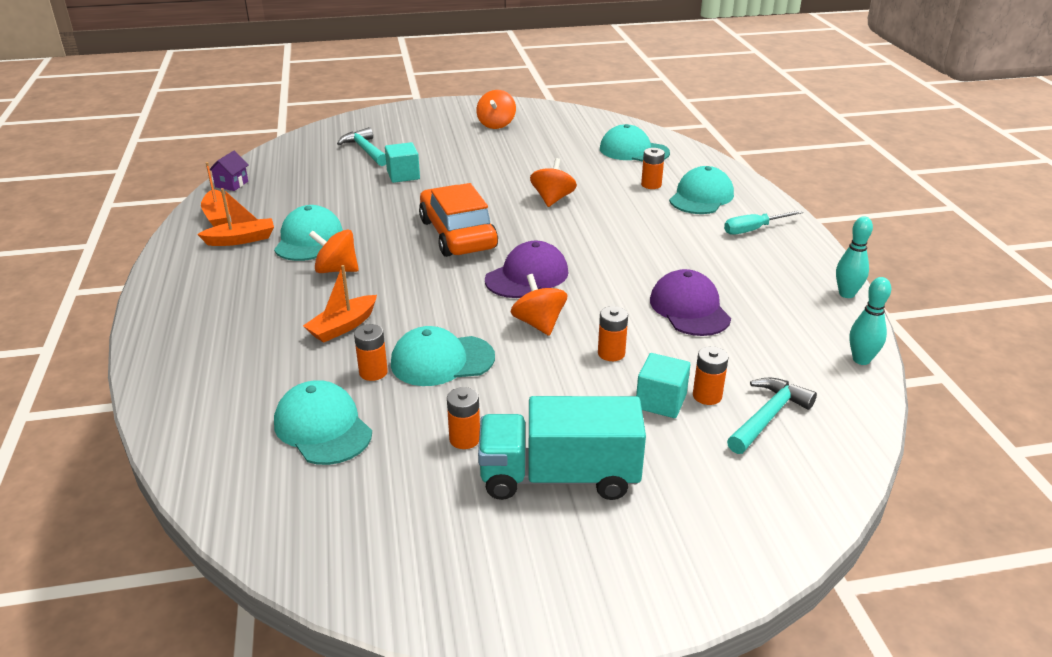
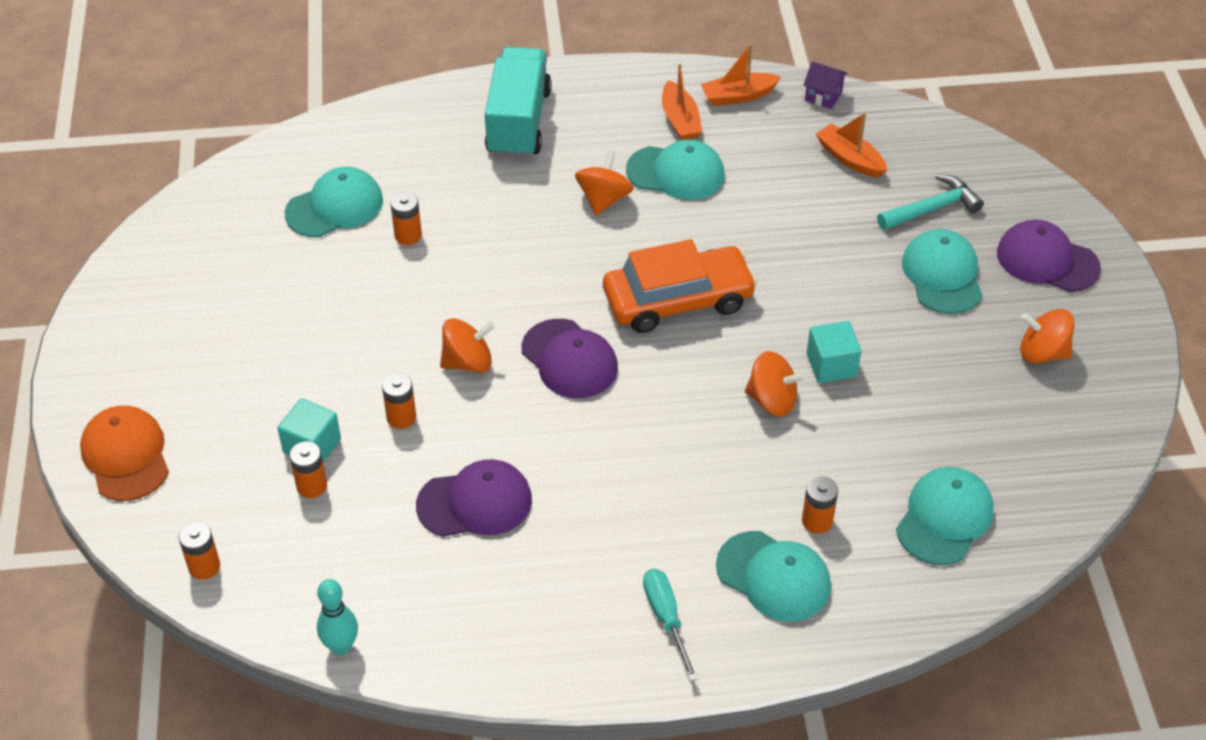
camera: 95 degrees right, 15 degrees up
orange boat [303,265,377,343] -> orange boat moved to [816,112,887,178]
turquoise cube [385,142,420,183] -> turquoise cube moved to [807,321,861,383]
turquoise cap [391,326,495,386] -> turquoise cap moved to [902,229,983,314]
orange battery [447,387,480,449] -> orange battery moved to [179,522,220,580]
turquoise truck [478,396,646,500] -> turquoise truck moved to [485,47,551,158]
turquoise hammer [727,377,817,454] -> none
turquoise bowling pin [836,216,873,298] -> none
none -> orange cap [80,406,169,501]
none -> purple cap [997,220,1101,292]

